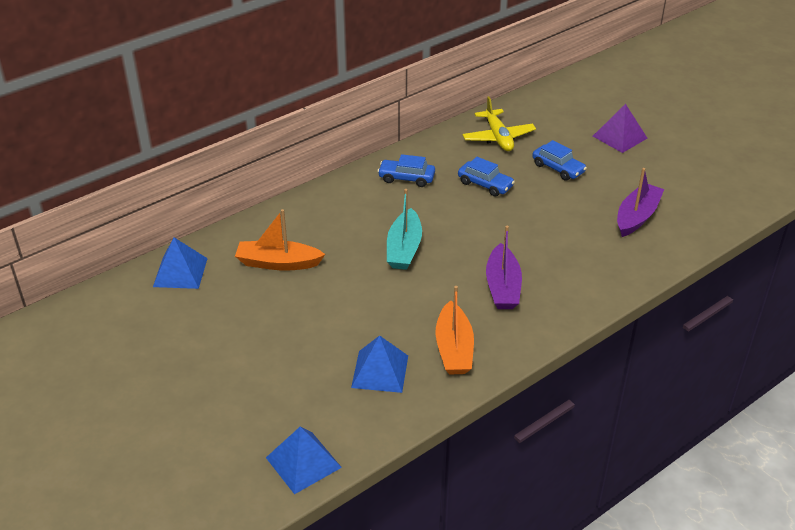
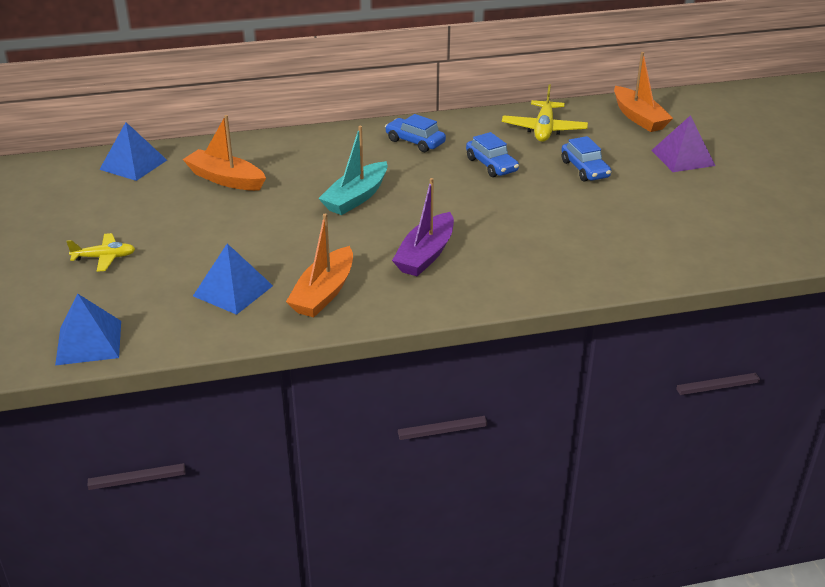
camera: 25 degrees right, 5 degrees down
purple boat [617,168,664,237] -> none
none -> yellow plane [66,233,135,272]
none -> orange boat [614,52,673,132]

